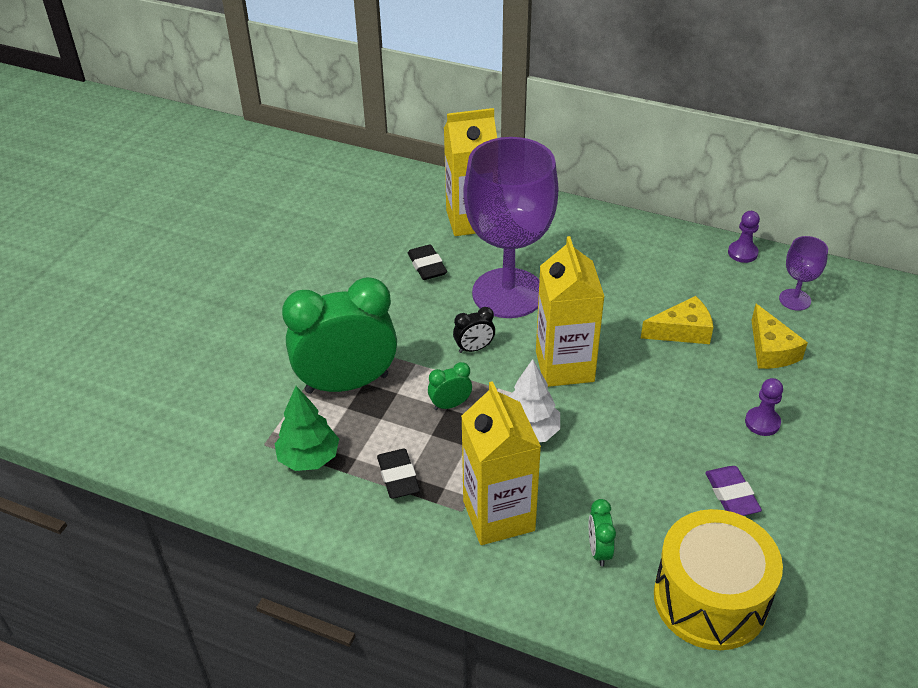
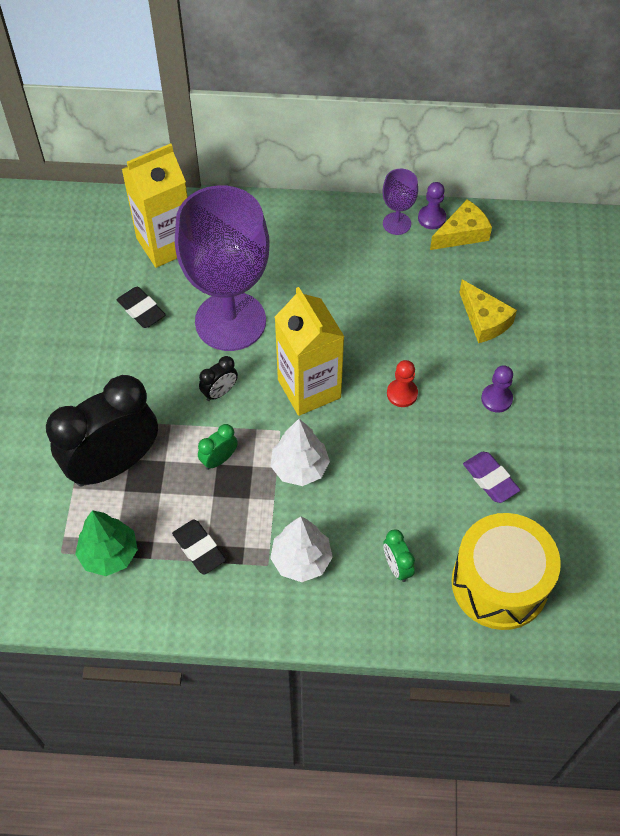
camera: 20 degrees left, 15 degrees up
green clock [282,277,397,394] -> black clock [46,375,158,487]
yellow carton [461,381,541,545] -> white tree [270,517,333,582]
yellow cheese [641,296,713,344] -> yellow cheese moved to [430,199,492,250]
purple goblet [779,236,828,311] -> purple goblet moved to [382,169,418,235]
none -> red pawn [387,360,418,407]

